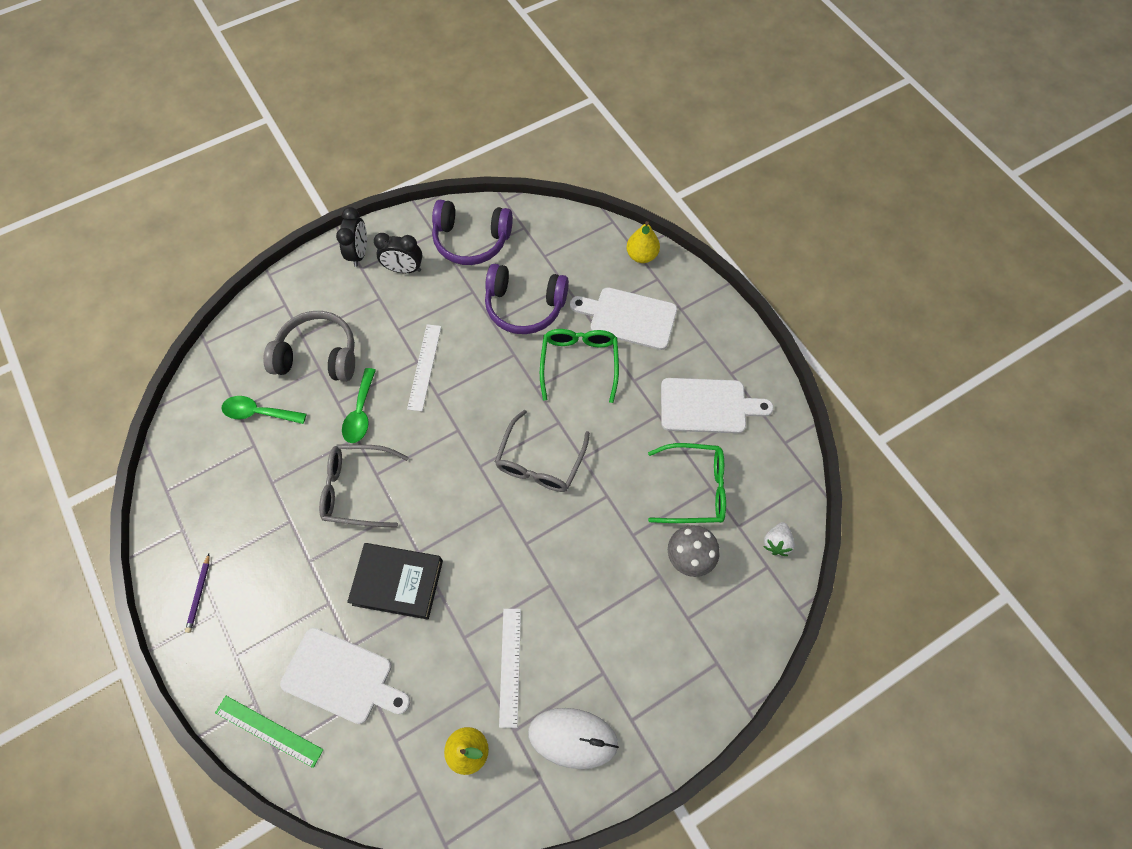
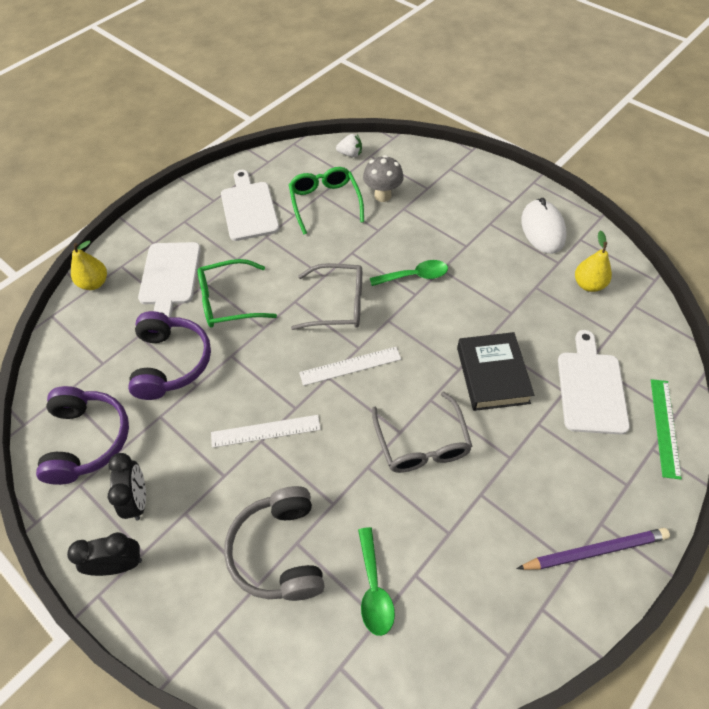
camera: 105 degrees left, 10 degrees down
purple pencil [185,554,210,633] -> purple pencil [517,528,670,570], size x1.81
green spoon [342,368,376,443] -> green spoon moved to [370,260,448,286]
white ruler [499,609,521,728] -> white ruler moved to [299,347,401,386]

